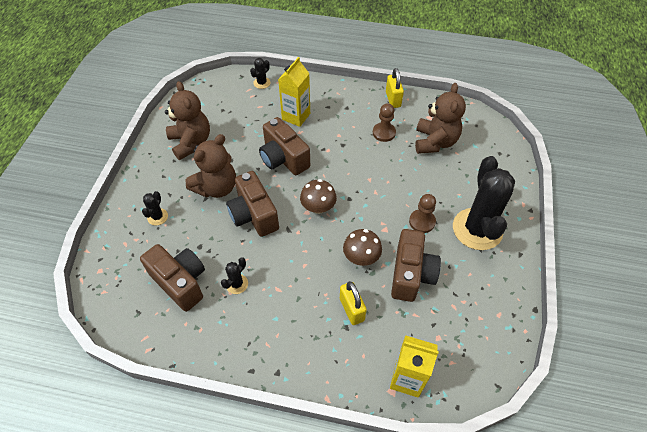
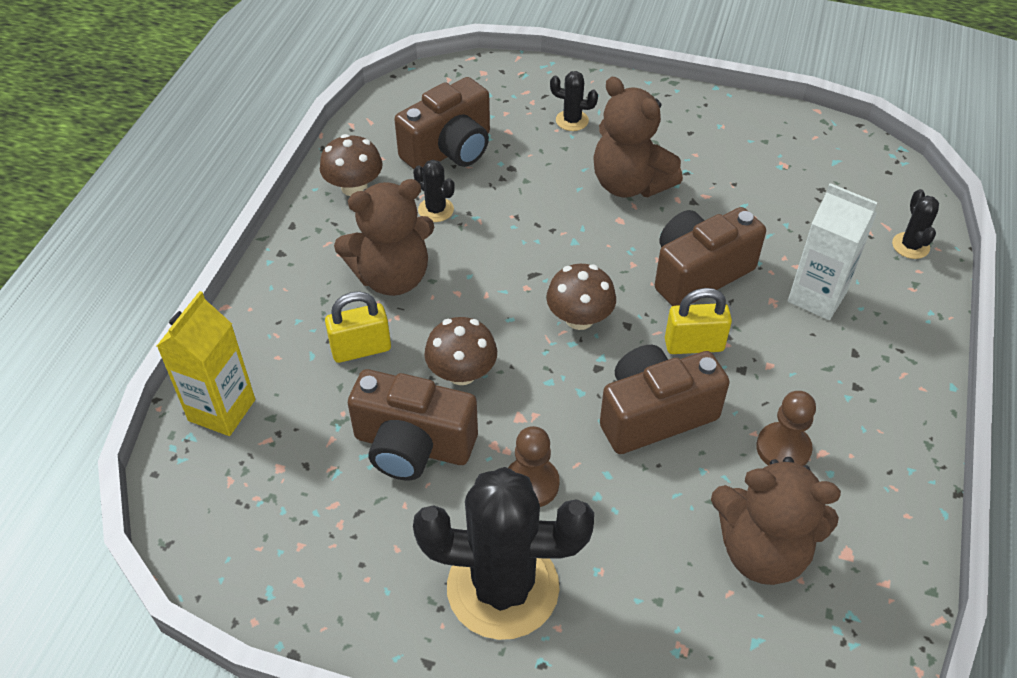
camera: 95 degrees right, 5 degrees down
brown teddy bear [165,81,210,160] -> brown teddy bear moved to [334,179,434,296]
brown camera [226,171,279,237] -> brown camera moved to [600,345,730,454]
black cactus [250,58,270,89] -> black cactus turned 45 degrees clockwise [892,189,939,259]
yellow carton [278,57,310,127] -> white carton [788,183,878,320]
yellow padlock [386,68,404,108] -> yellow padlock moved to [665,288,732,354]
none -> brown mushroom [320,134,383,196]

